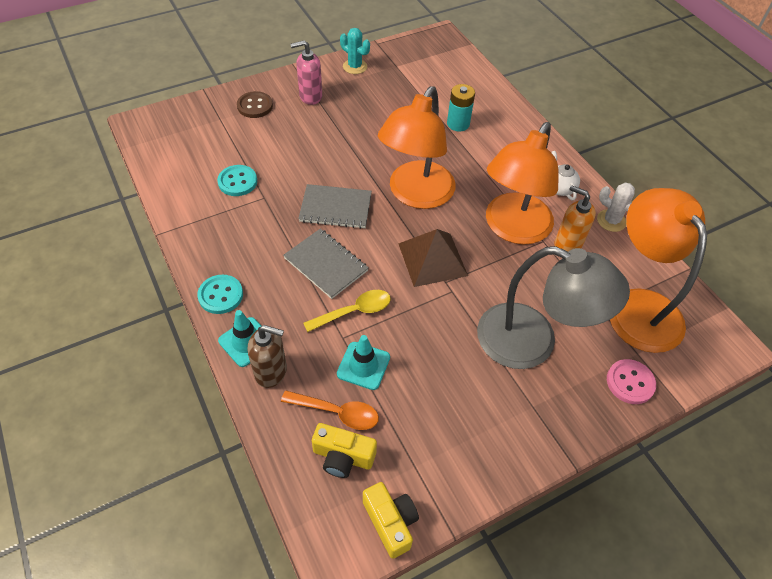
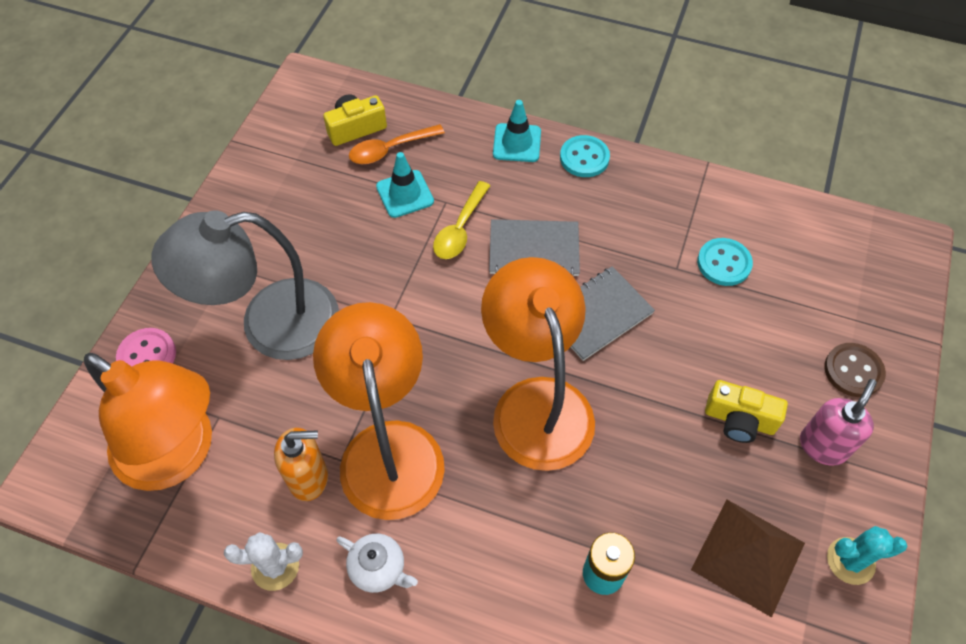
camera: 140 degrees right, 5 degrees up
brown soap dispenser [247,325,287,388] -> none
yellow camera [363,482,419,559] -> yellow camera moved to [705,380,788,443]
brown pyramid [398,229,468,287] -> brown pyramid moved to [691,499,805,618]

